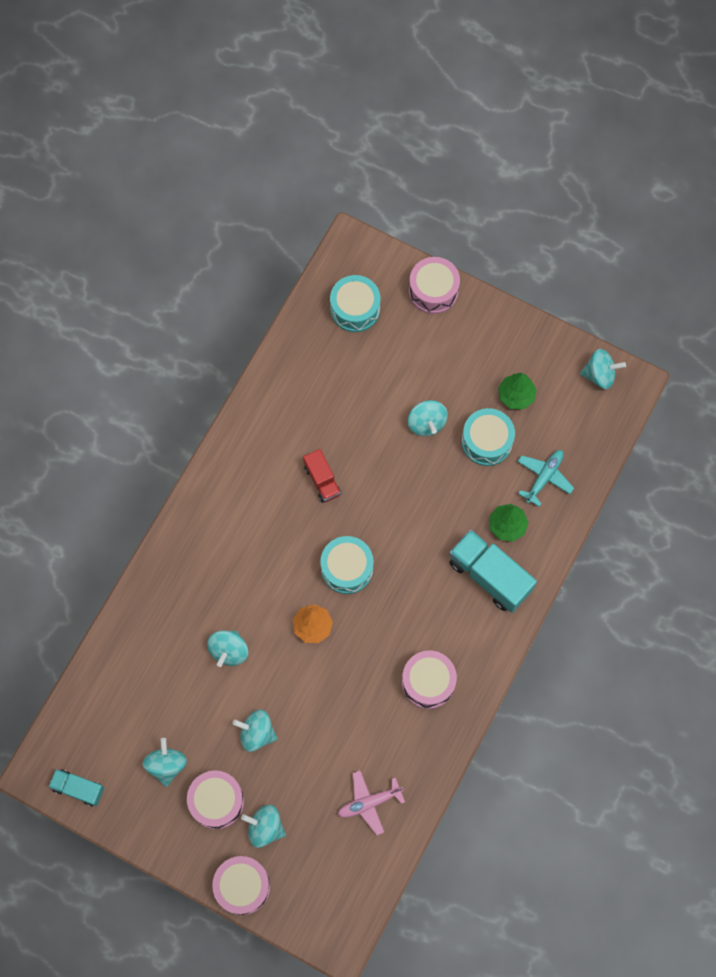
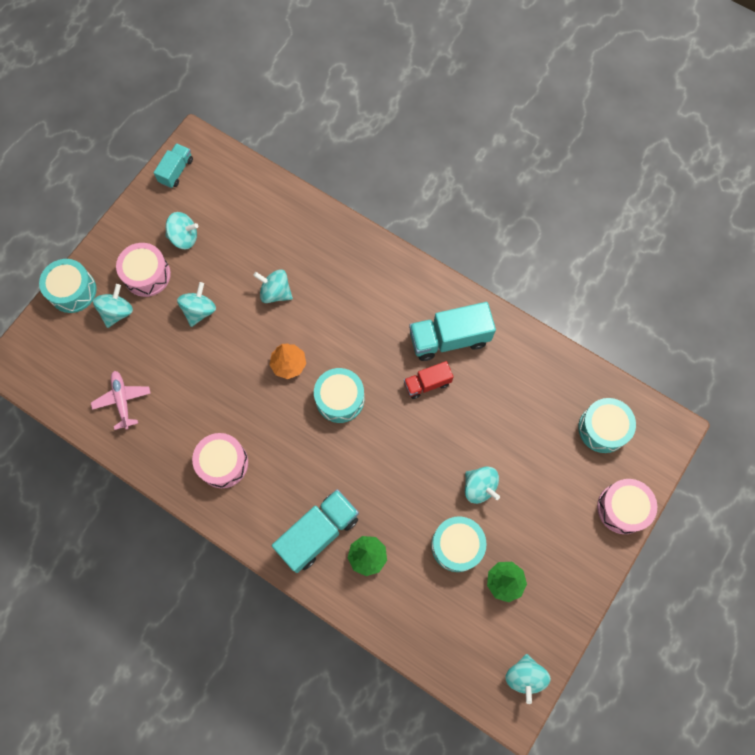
camera: 95 degrees right, 0 degrees up
pink drum [212,856,270,915] -> turquoise drum [39,259,97,313]
turquoise spinning top [408,400,448,436] -> turquoise spinning top turned 120 degrees counterclockwise [465,466,500,504]
turquoise plane [517,450,574,507] -> none
none -> turquoise truck [409,302,496,361]

